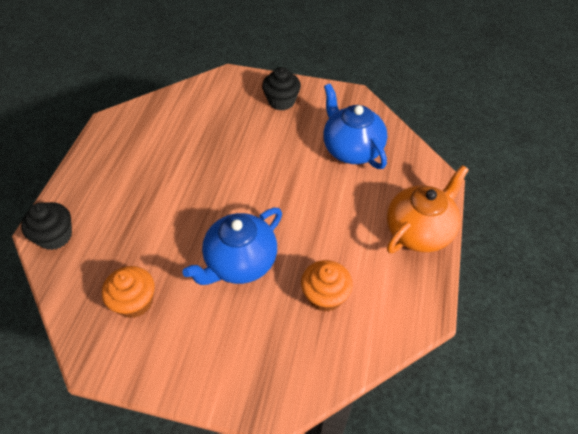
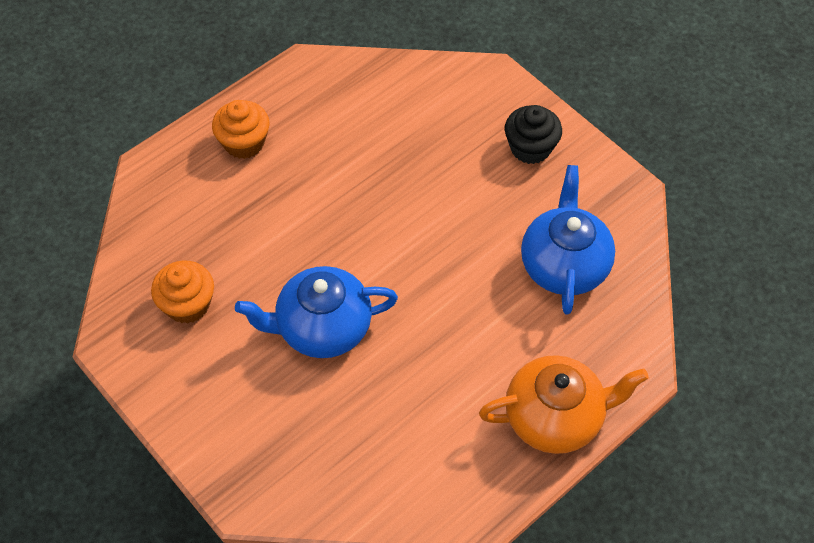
camera: 35 degrees right, 5 degrees up
black cupcake [21,202,72,250] -> none
orange cupcake [301,260,353,312] -> orange cupcake moved to [212,100,269,159]

